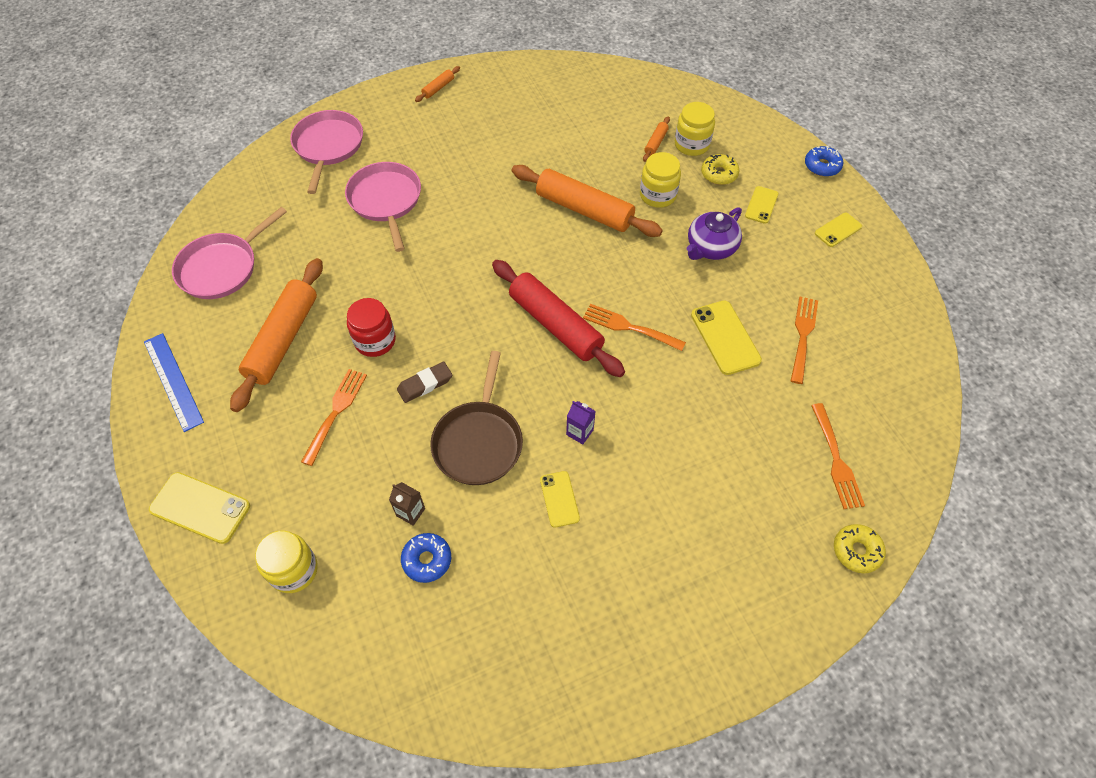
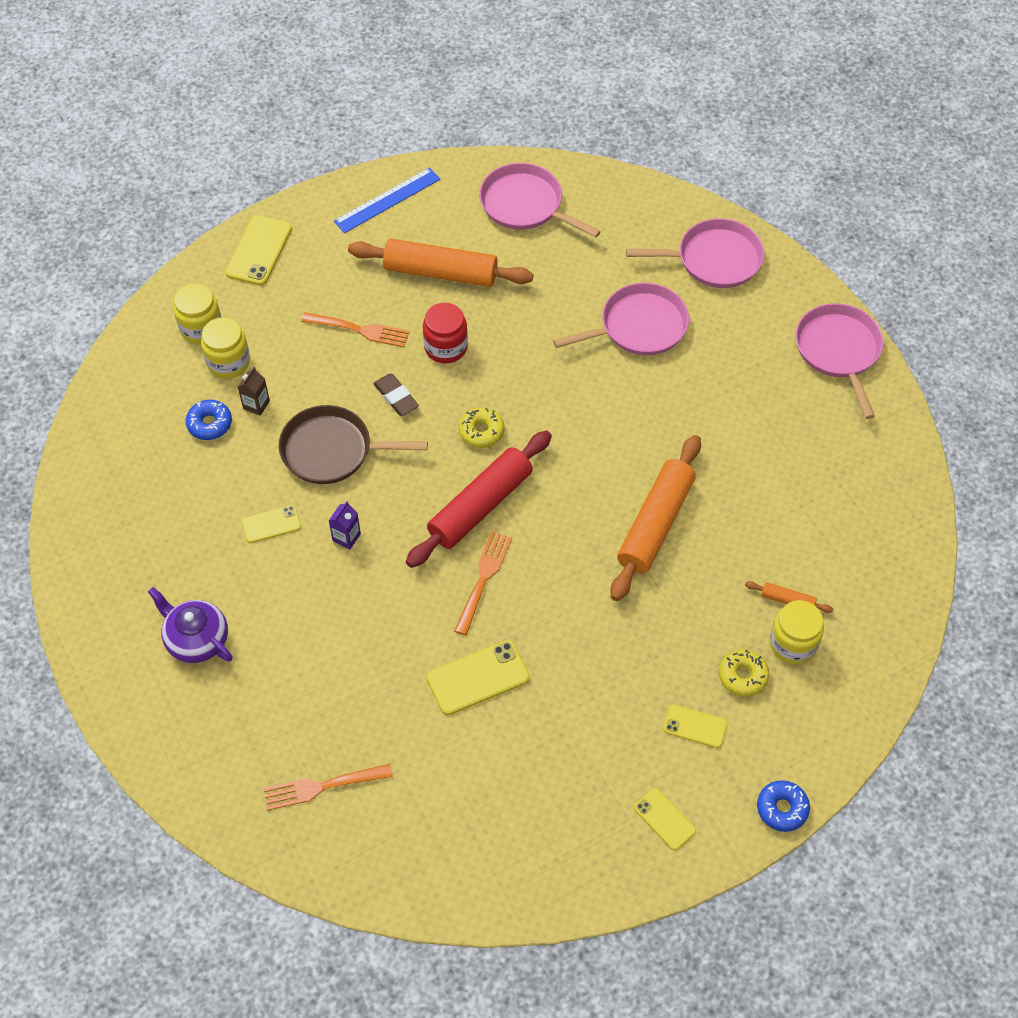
camera: 85 degrees right, 0 degrees up
orange rolling pin [415,66,460,102] -> pink pan [796,303,884,419]
yellow jar [640,152,681,208] -> yellow jar moved to [201,317,250,379]
purple teapot [687,207,742,260] -> purple teapot moved to [148,587,233,663]
orange fork [791,297,818,384] -> none
yellow donut [834,524,886,573] -> yellow donut moved to [459,407,504,448]

